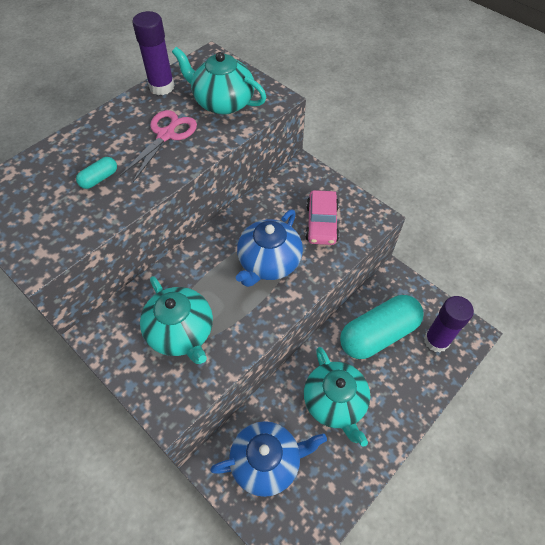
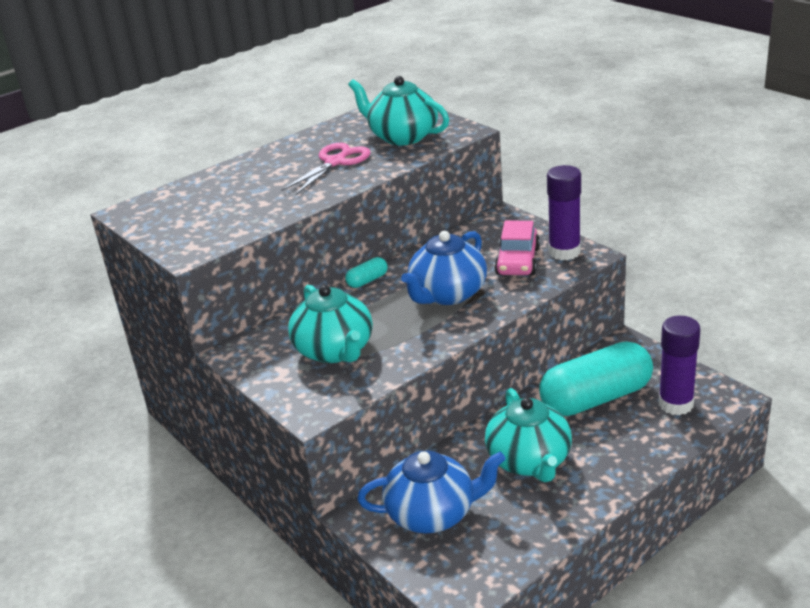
camera: 10 degrees right, 25 degrees down
turquoise capsule [76,157,117,189] -> turquoise capsule moved to [345,257,388,288]
purple glue stick [132,11,175,95] -> purple glue stick moved to [547,165,581,260]

